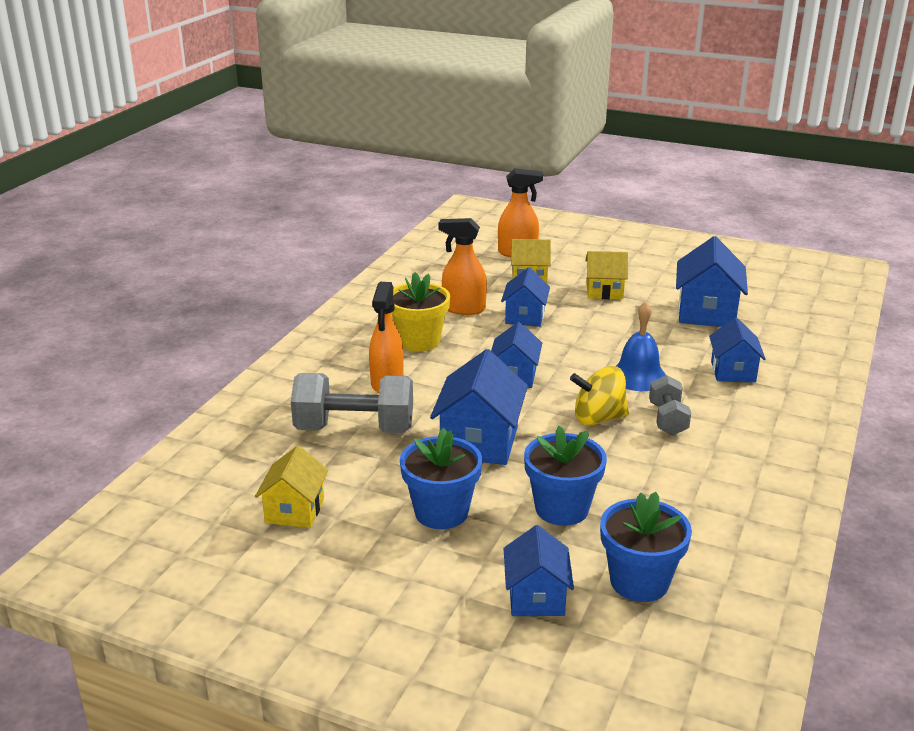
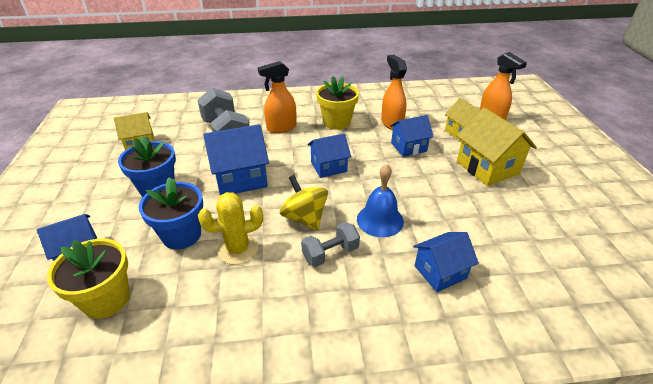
camera: 60 degrees right, 10 degrees up
yellow house [585,251,628,299] -> yellow house [457,107,537,186], size x1.55
blue flower pot [600,492,692,602] -> yellow flower pot [47,239,130,319]
blue house [676,236,748,327] -> none
none -> yellow cactus [198,192,263,265]

